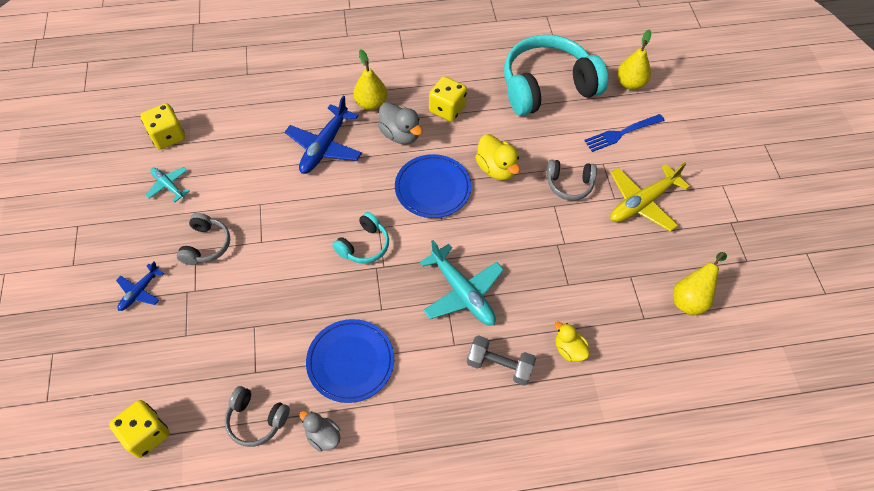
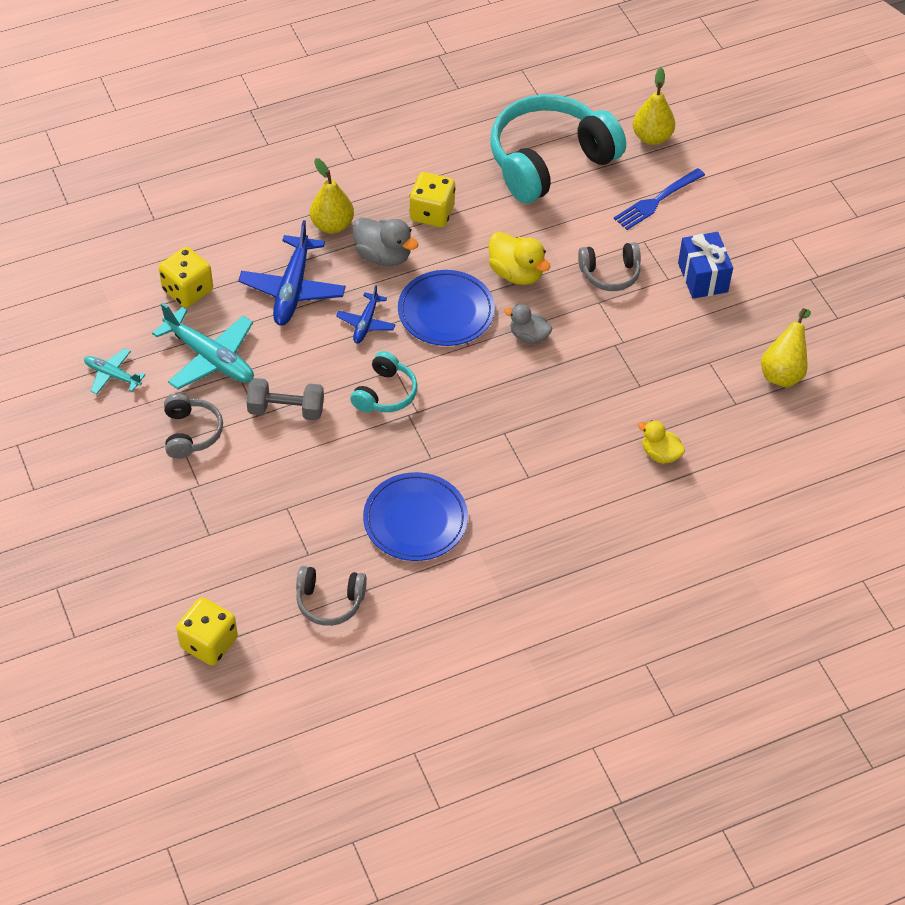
camera: 15 degrees left, 5 degrees down
blue plane [116,262,164,311] -> blue plane moved to [336,285,396,343]
yellow dice [141,103,185,150] -> yellow dice moved to [159,247,213,308]
grey duck [300,411,340,452] -> grey duck moved to [504,304,552,344]
turquoise plane [420,240,504,326] -> turquoise plane moved to [152,302,254,389]
grey dumbbell [467,335,536,386] -> grey dumbbell moved to [246,378,324,421]
yellow plane [610,162,690,231] -> blue gift [678,232,733,299]

